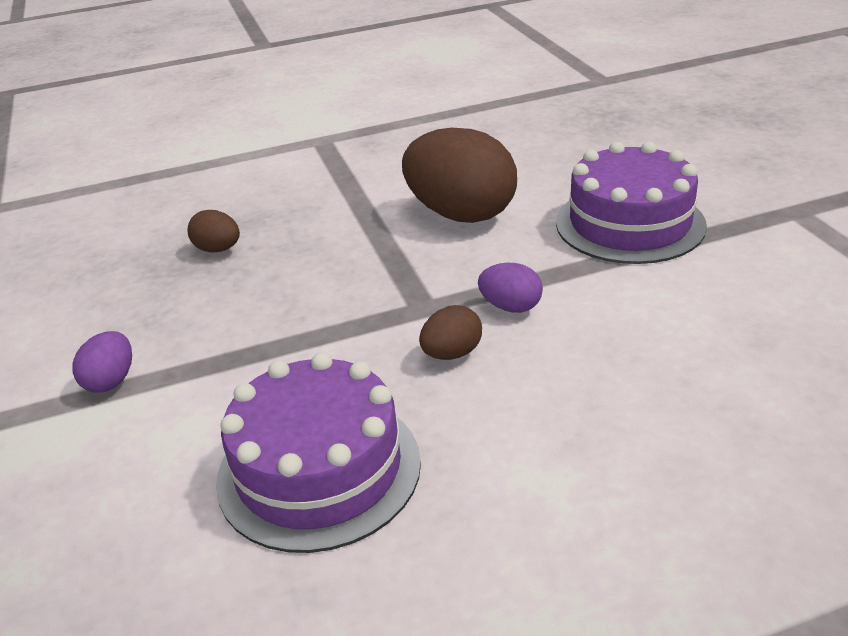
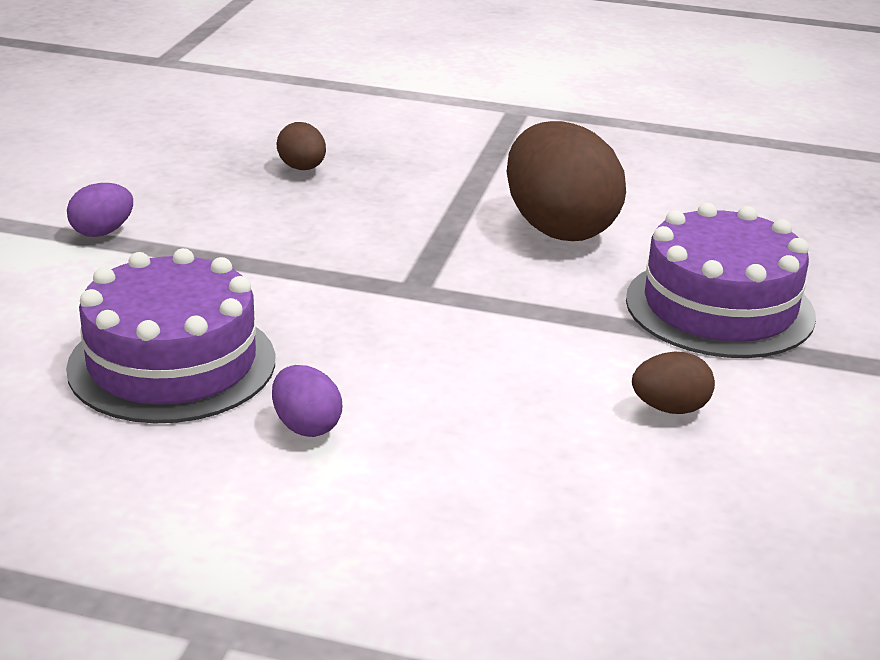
camera: 30 degrees right, 5 degrees down
brown egg [419,305,482,360] -> brown egg moved to [632,352,715,414]
purple egg [478,263,543,313] -> purple egg moved to [272,365,342,437]

